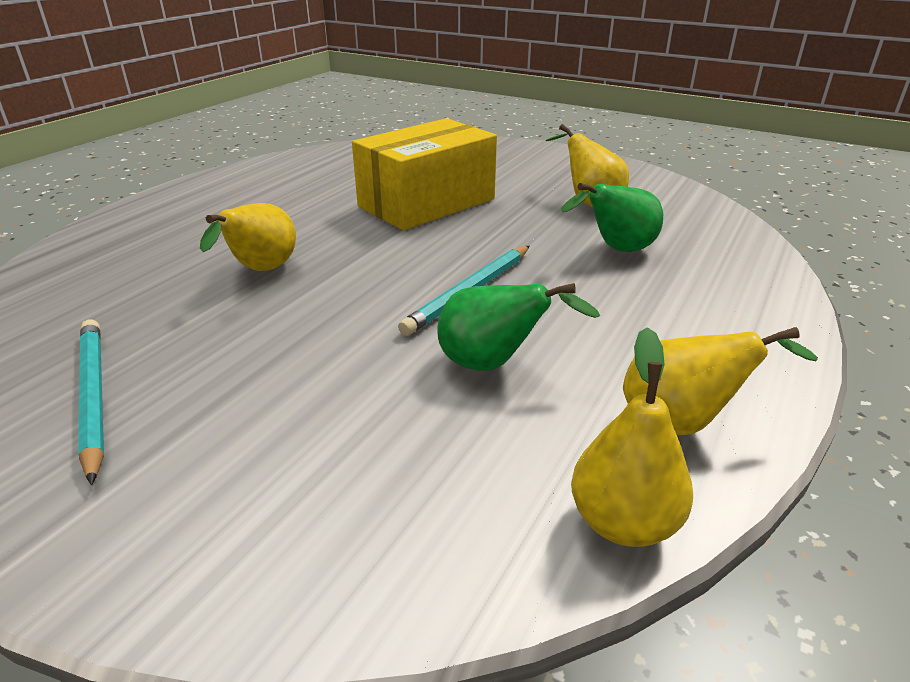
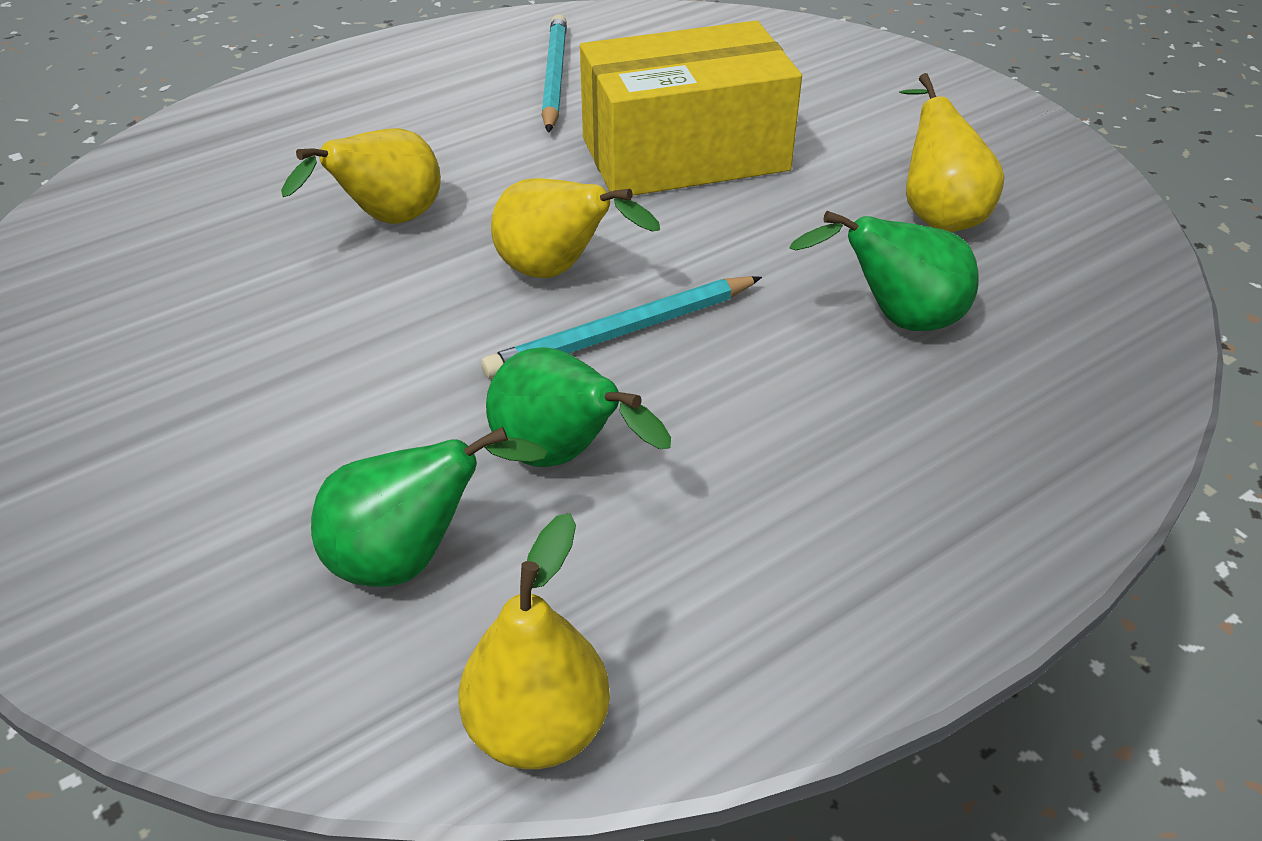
camera: 25 degrees right, 10 degrees up
turquoise pencil [78,319,104,485] -> turquoise pencil moved to [541,14,567,133]
yellow pear [623,327,818,435] -> yellow pear moved to [491,178,660,278]
none -> green pear [311,427,547,587]

